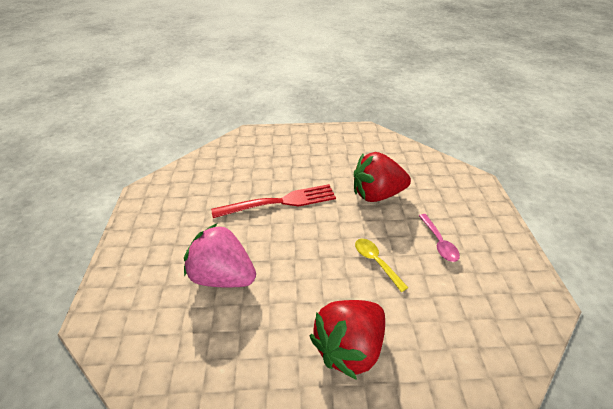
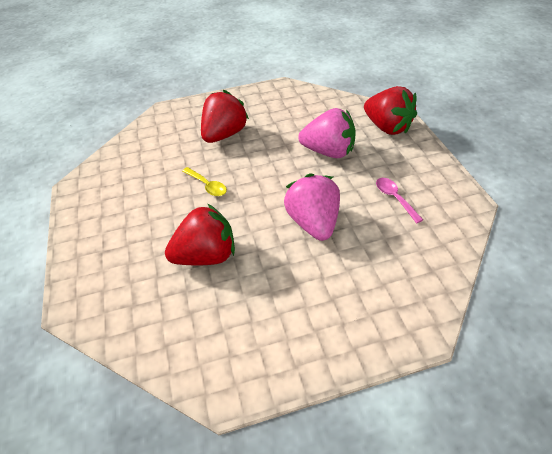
camera: 170 degrees right, 5 degrees up
red fork [211,184,336,218] -> pink strawberry [284,173,340,241]
pink spoon [419,214,460,262] -> pink spoon moved to [376,178,423,223]
none -> red strawberry [364,86,417,135]

